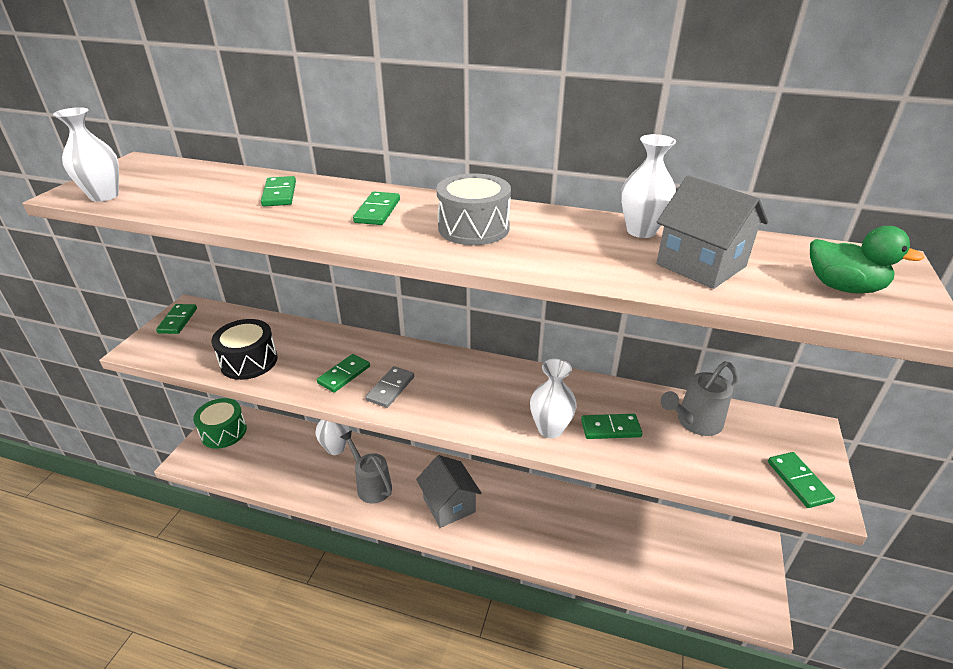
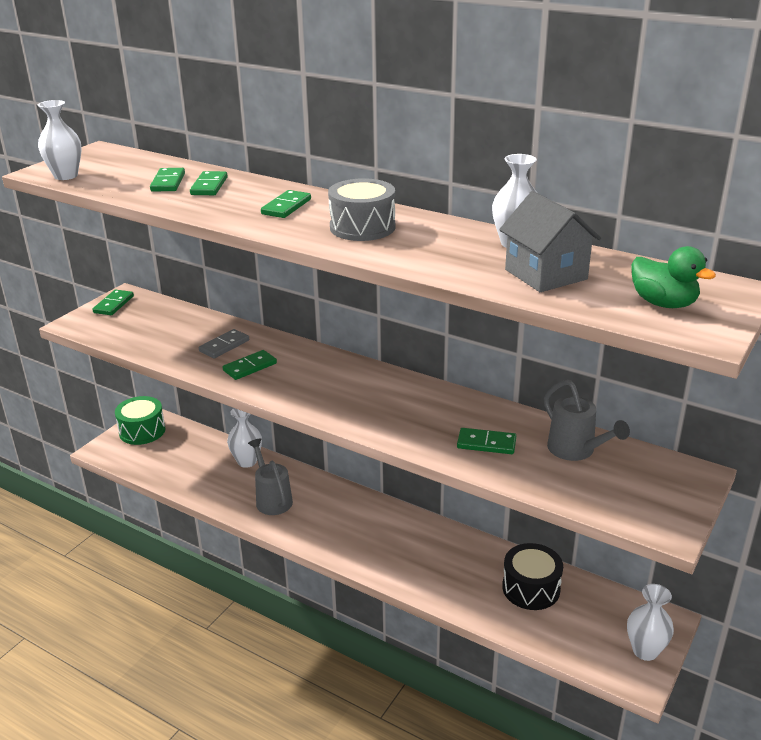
camera: 15 degrees right, 5 degrees down
black drum [212,319,278,380] -> black drum moved to [502,543,563,610]
grey domino [366,366,414,408] -> grey domino moved to [199,329,249,358]
grey house [416,455,482,528] -> none
white vase [530,359,577,438] -> white vase moved to [627,584,674,661]
grey watering can [661,361,739,436] -> grey watering can turned 105 degrees counterclockwise [544,380,630,461]
green domino [768,452,835,508] -> green domino moved to [150,168,185,192]

